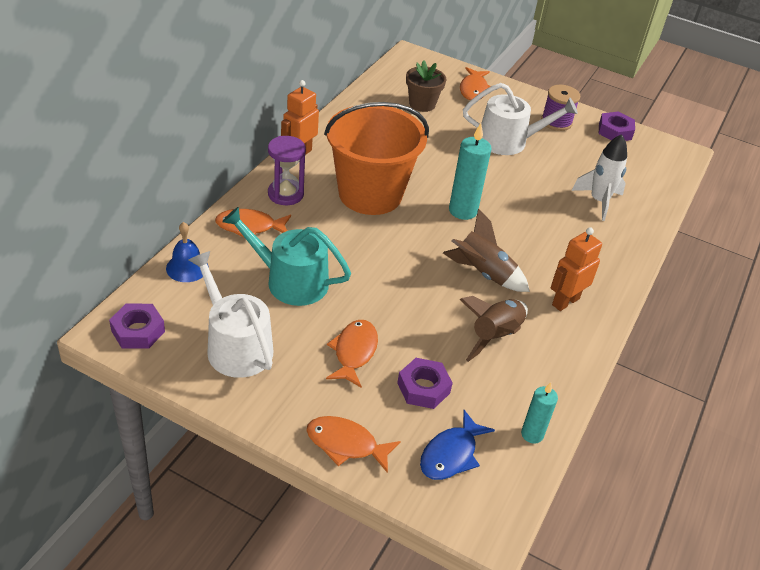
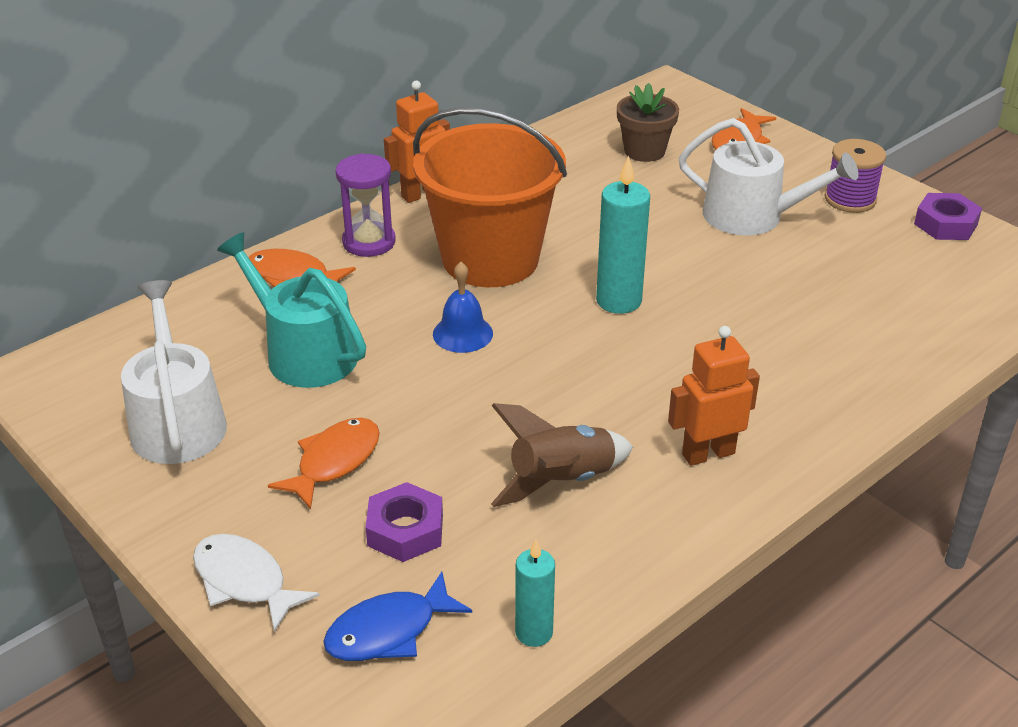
camera: 25 degrees right, 5 degrees down
purple nut [109,303,165,349] -> none
blue bell [166,222,208,282] -> blue bell moved to [433,262,493,353]
orange fish [306,416,401,473] -> white fish [193,534,320,632]
brown rocket [443,209,530,292] -> none
white rocket [571,134,627,221] -> none

